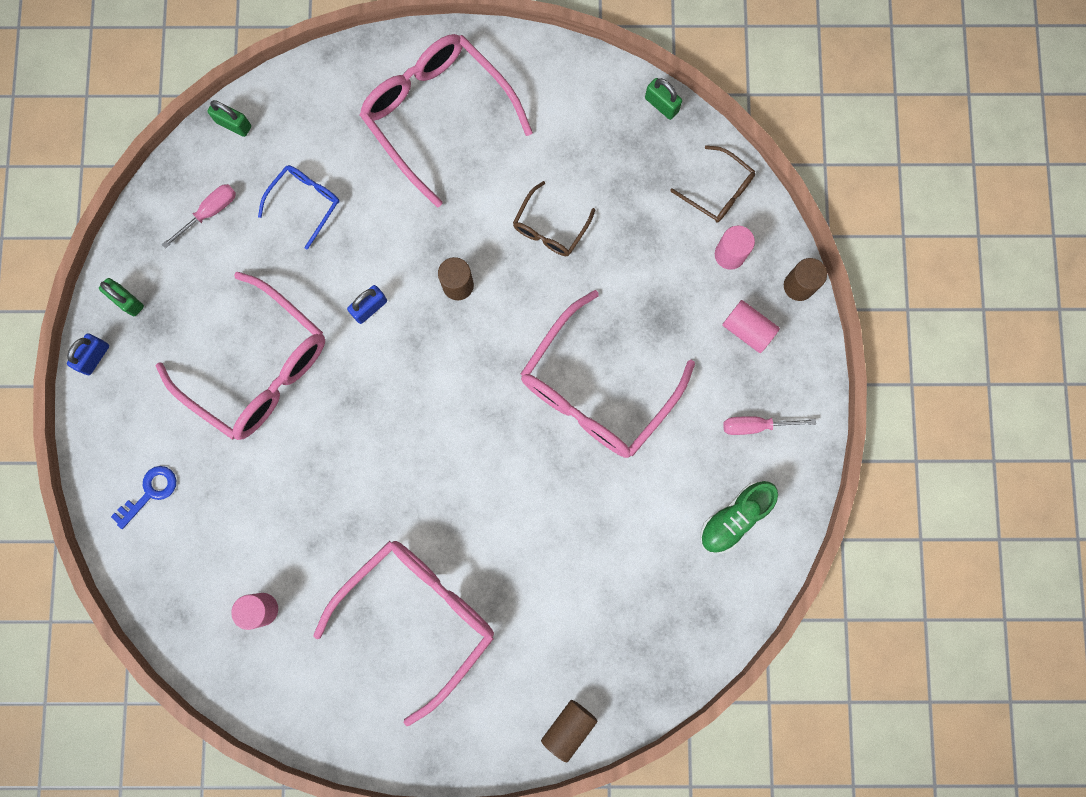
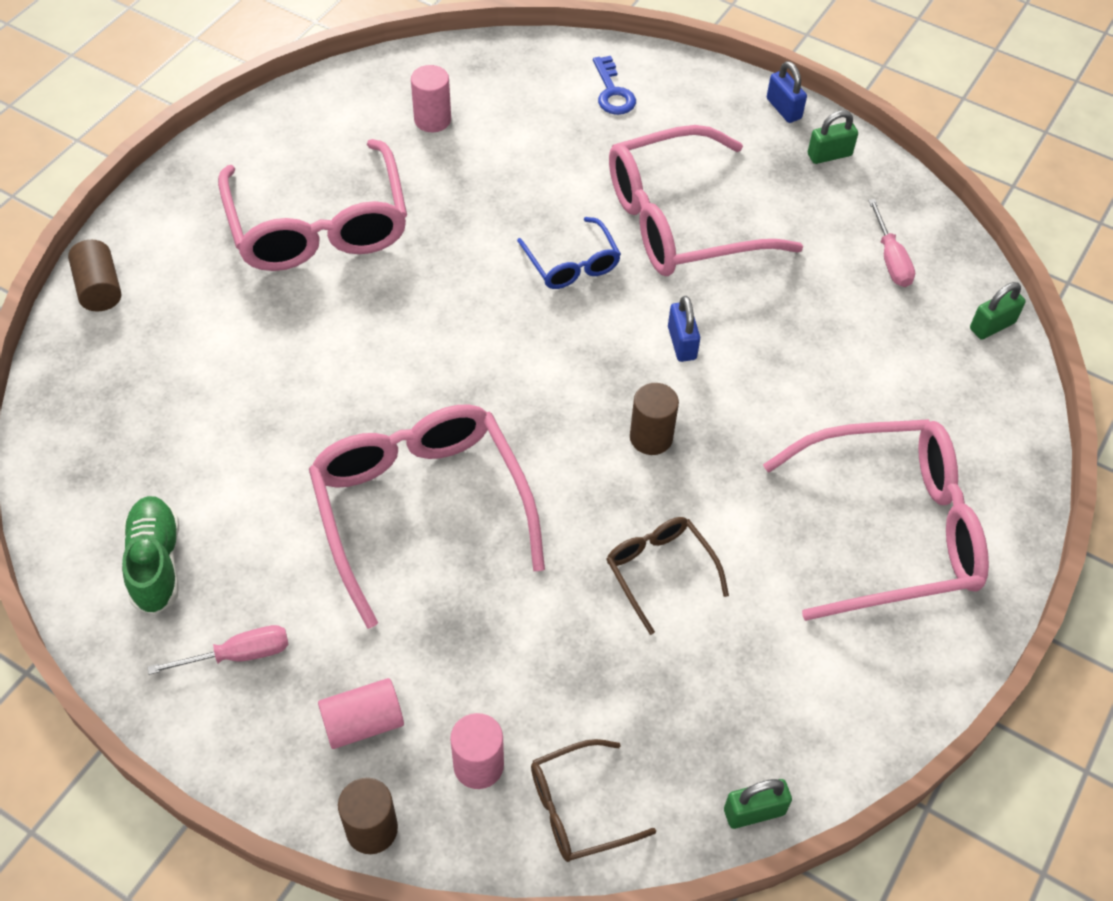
camera: 120 degrees right, 25 degrees down
blue glasses [258,165,340,250] -> blue glasses moved to [517,217,621,289]
pink screwdriver [723,416,816,435] -> pink screwdriver turned 45 degrees clockwise [147,625,289,675]

